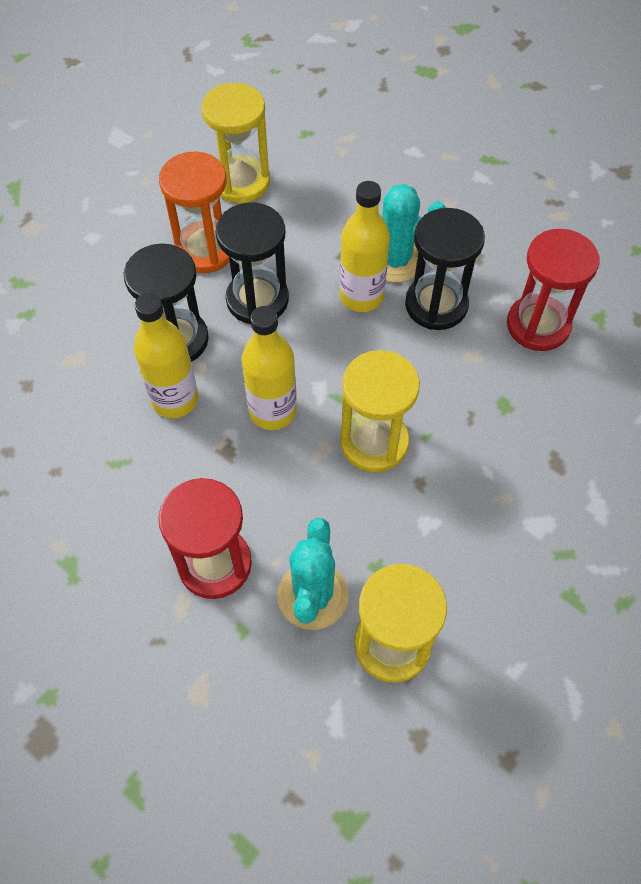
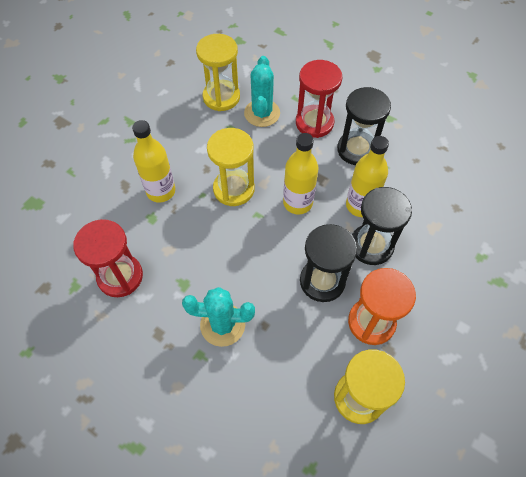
camera: 175 degrees right, 0 degrees up
yellow bottle [340,181,390,312] -> yellow bottle moved to [132,120,175,203]
black hourglass [405,208,485,330] -> black hourglass moved to [337,87,391,165]

